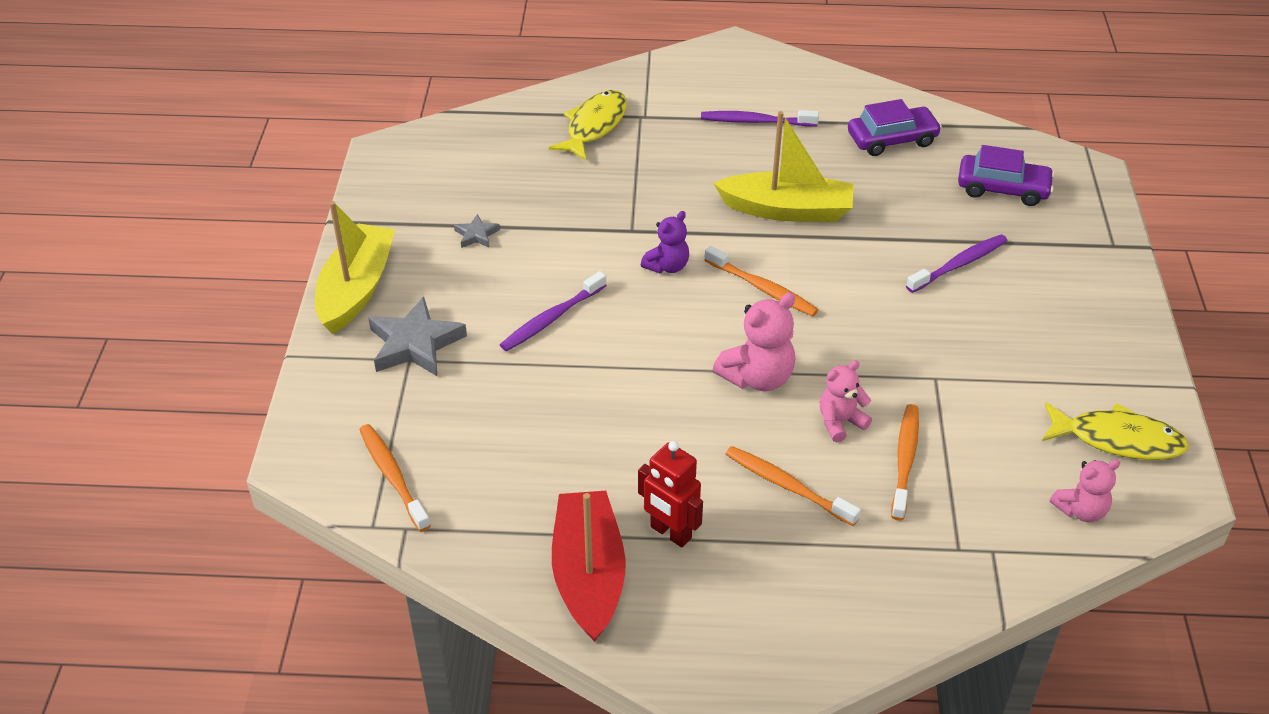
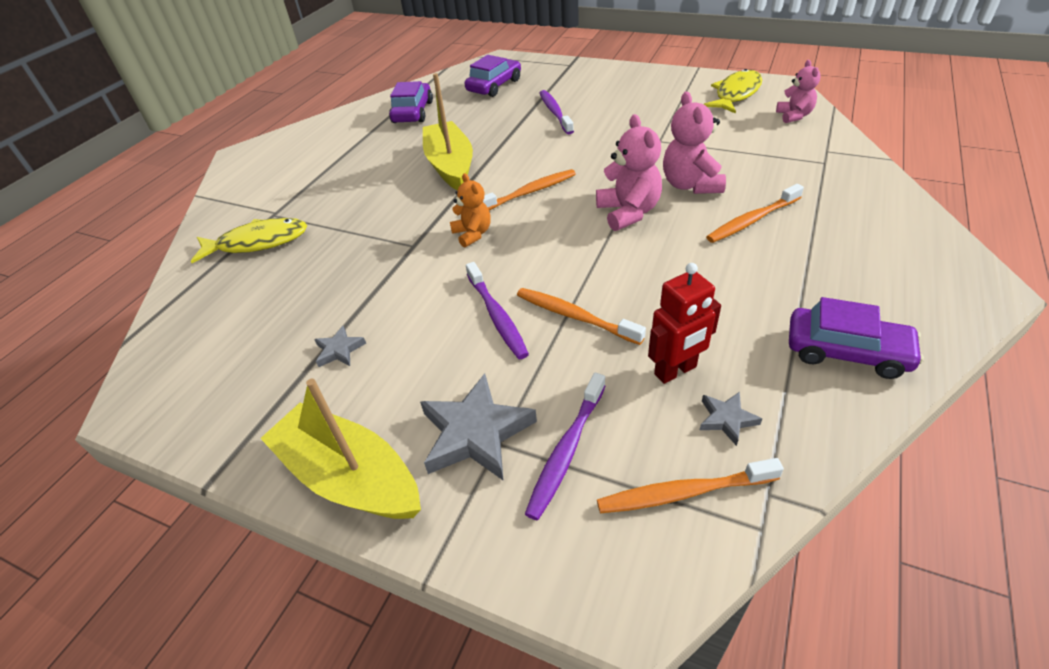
camera: 65 degrees left, 0 degrees up
yellow fish [549,90,627,161] -> yellow fish turned 120 degrees clockwise [191,218,307,263]
red boat [552,491,626,642] -> purple car [789,297,924,379]
red robot [638,441,703,547] -> red robot moved to [648,263,721,384]
purple teddy bear [641,211,689,273] -> orange teddy bear [450,173,491,248]
purple toothbrush [701,110,819,127] -> purple toothbrush moved to [525,373,605,521]
yellow boat [713,111,854,222] -> yellow boat turned 45 degrees counterclockwise [423,73,473,190]
pink teddy bear [820,360,872,442] -> pink teddy bear [663,92,726,194], size x1.54
orange toothbrush [891,404,919,521] -> orange toothbrush moved to [517,288,646,345]
none -> grey star [700,392,762,446]

